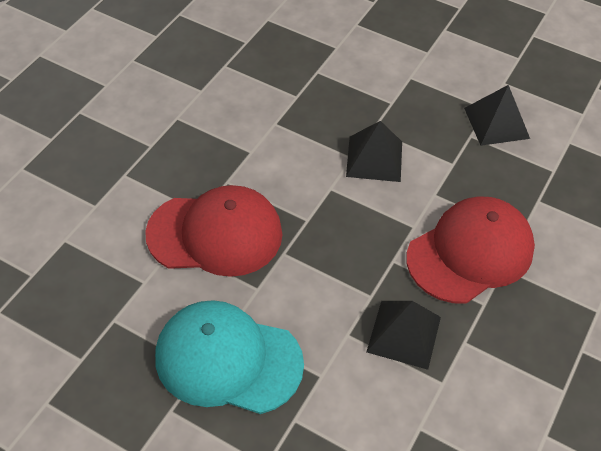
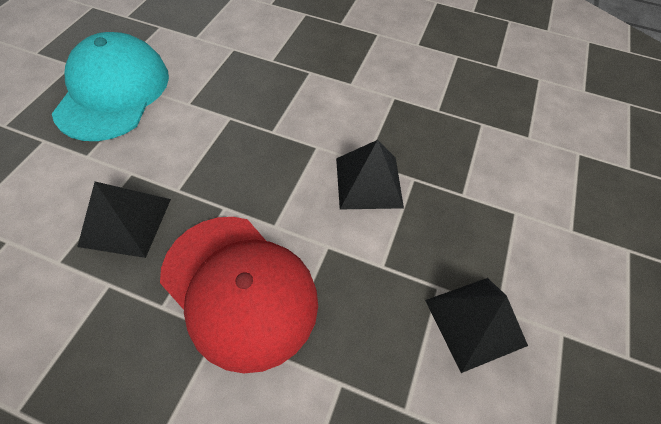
camera: 80 degrees right, 5 degrees up
red cap [145,185,282,277] -> none

